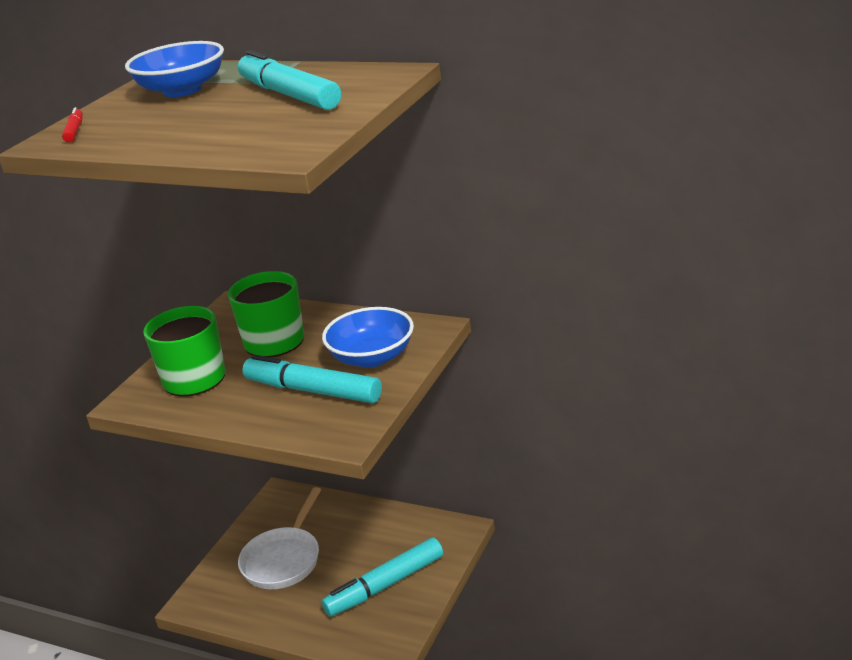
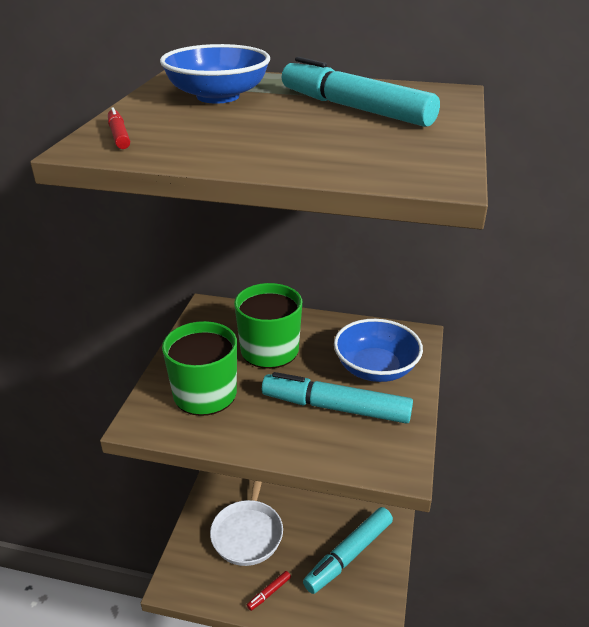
camera: 15 degrees left, 5 degrees up
none -> red marker [247,571,291,611]

